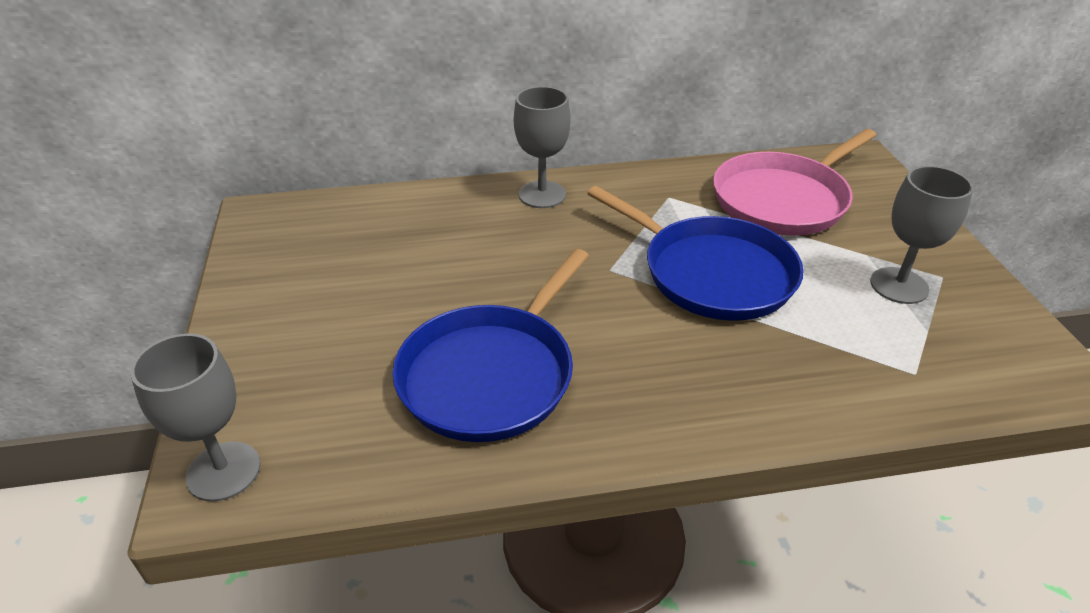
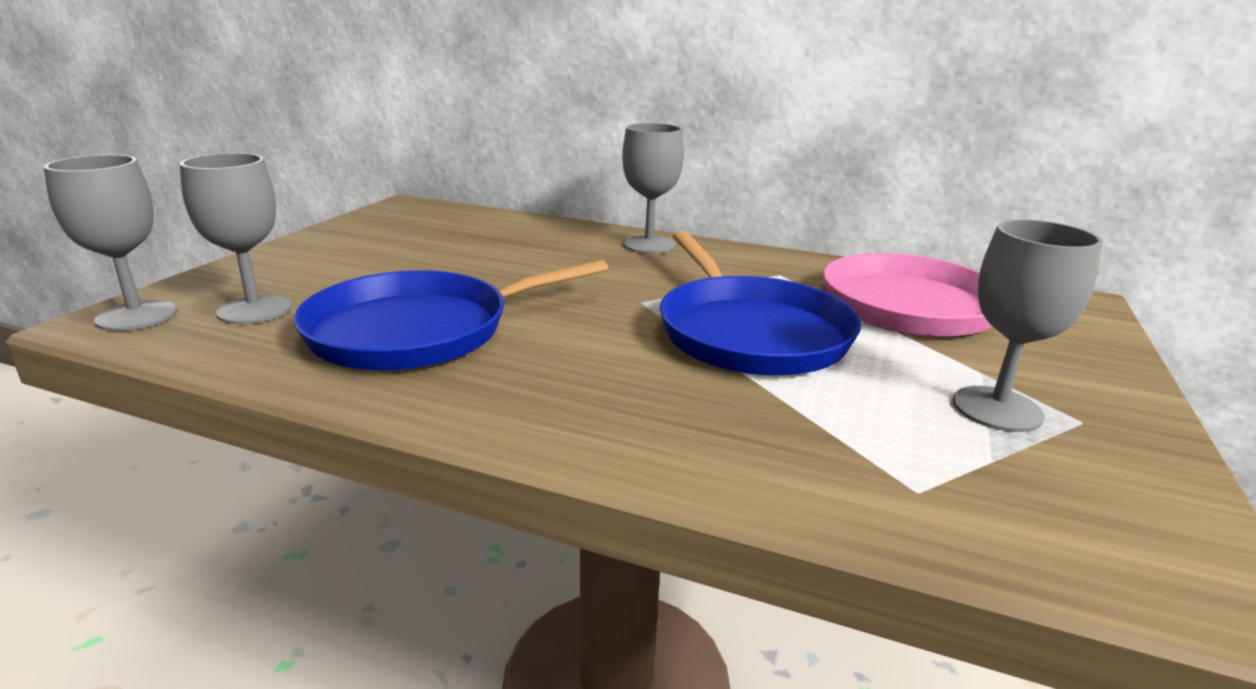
camera: 30 degrees right, 15 degrees down
none -> grey goblet [180,153,292,324]

